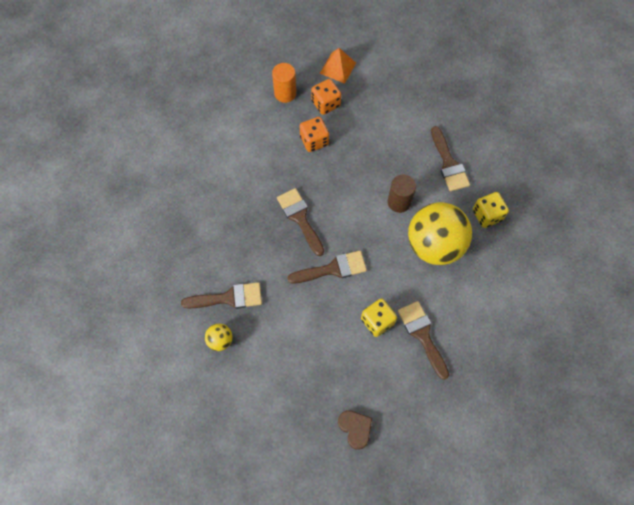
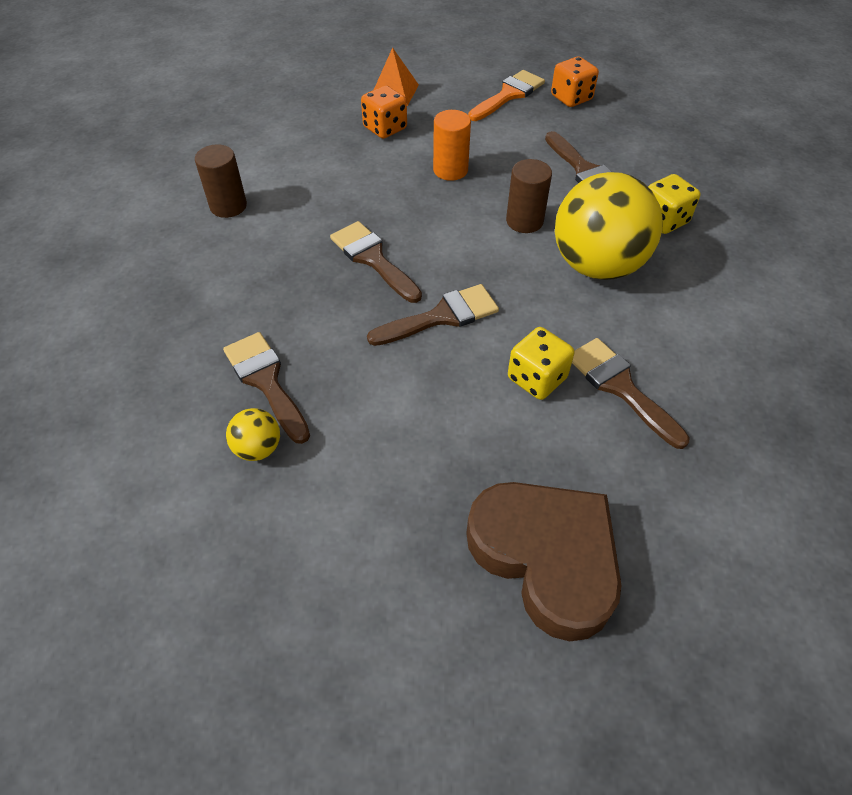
camera: 10 degrees left, 15 degrees down
brown brush [181,282,262,309] -> brown brush turned 105 degrees counterclockwise [223,332,310,444]
orange cylinder [272,63,296,103] -> orange cylinder moved to [433,110,471,181]
orange dice [300,117,329,152] -> orange dice moved to [551,57,599,107]
brown heart [338,410,372,450] -> brown heart [466,482,621,641], size x2.11
none -> brown cylinder [195,144,247,218]
none -> orange brush [468,70,545,121]

